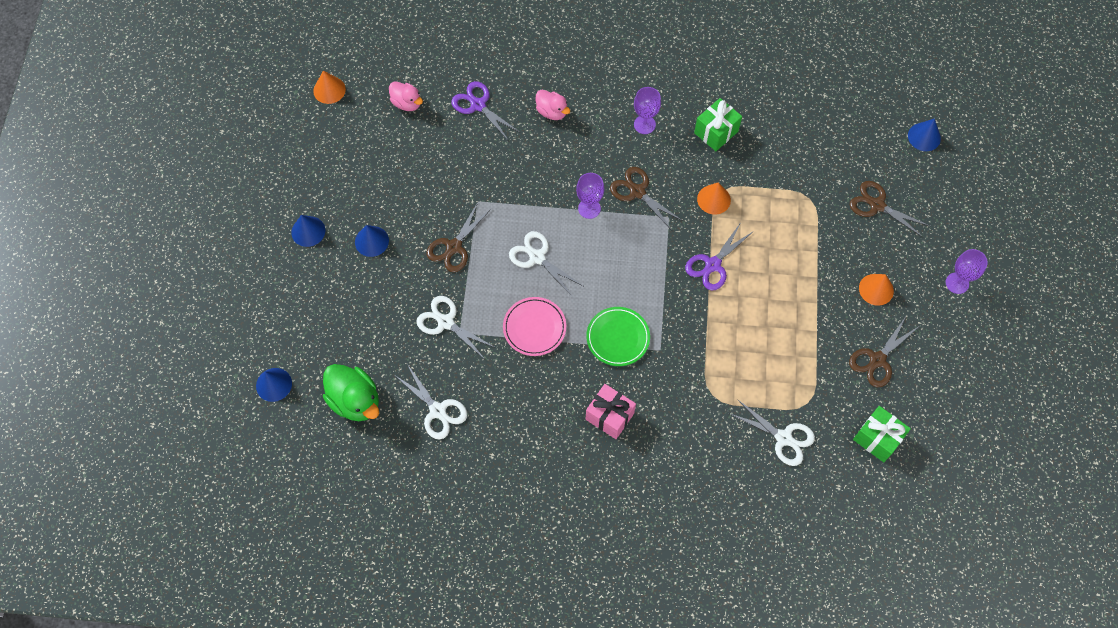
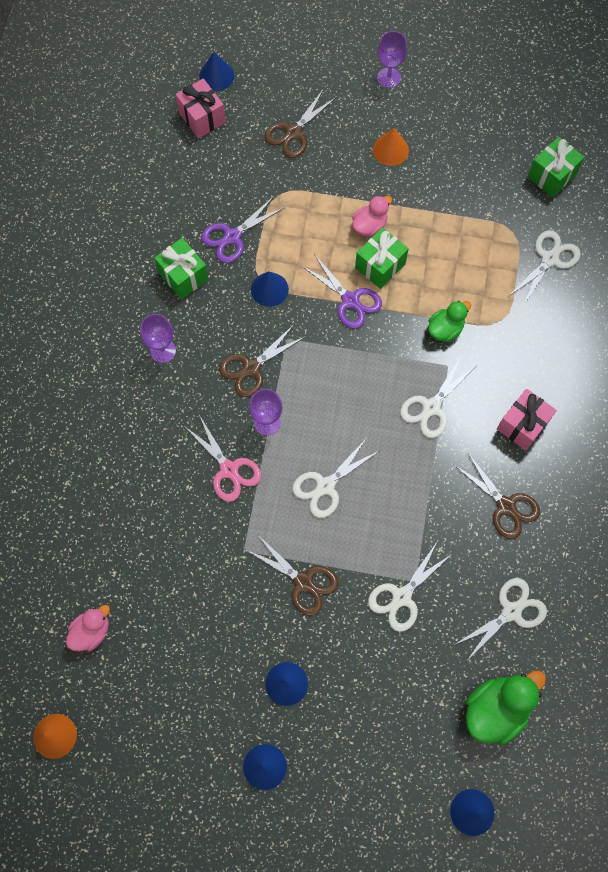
camera: 85 degrees left, 5 degrees up
purple scissors [451,81,519,141] -> purple scissors moved to [201,196,285,263]
pink plate [503,297,566,356] -> none
pink duck [536,90,570,120] -> pink duck moved to [352,196,392,237]
green plate [586,307,650,366] -> white scissors [400,355,476,438]
orange cone [697,182,731,215] -> blue cone [251,271,289,307]
brown scissors [849,318,918,387] -> brown scissors moved to [454,452,540,539]
none -> pink gift [176,78,226,139]
none -> pink scissors [185,415,261,502]
none -> green gift [355,227,409,289]
none -> green duck [428,301,471,342]

